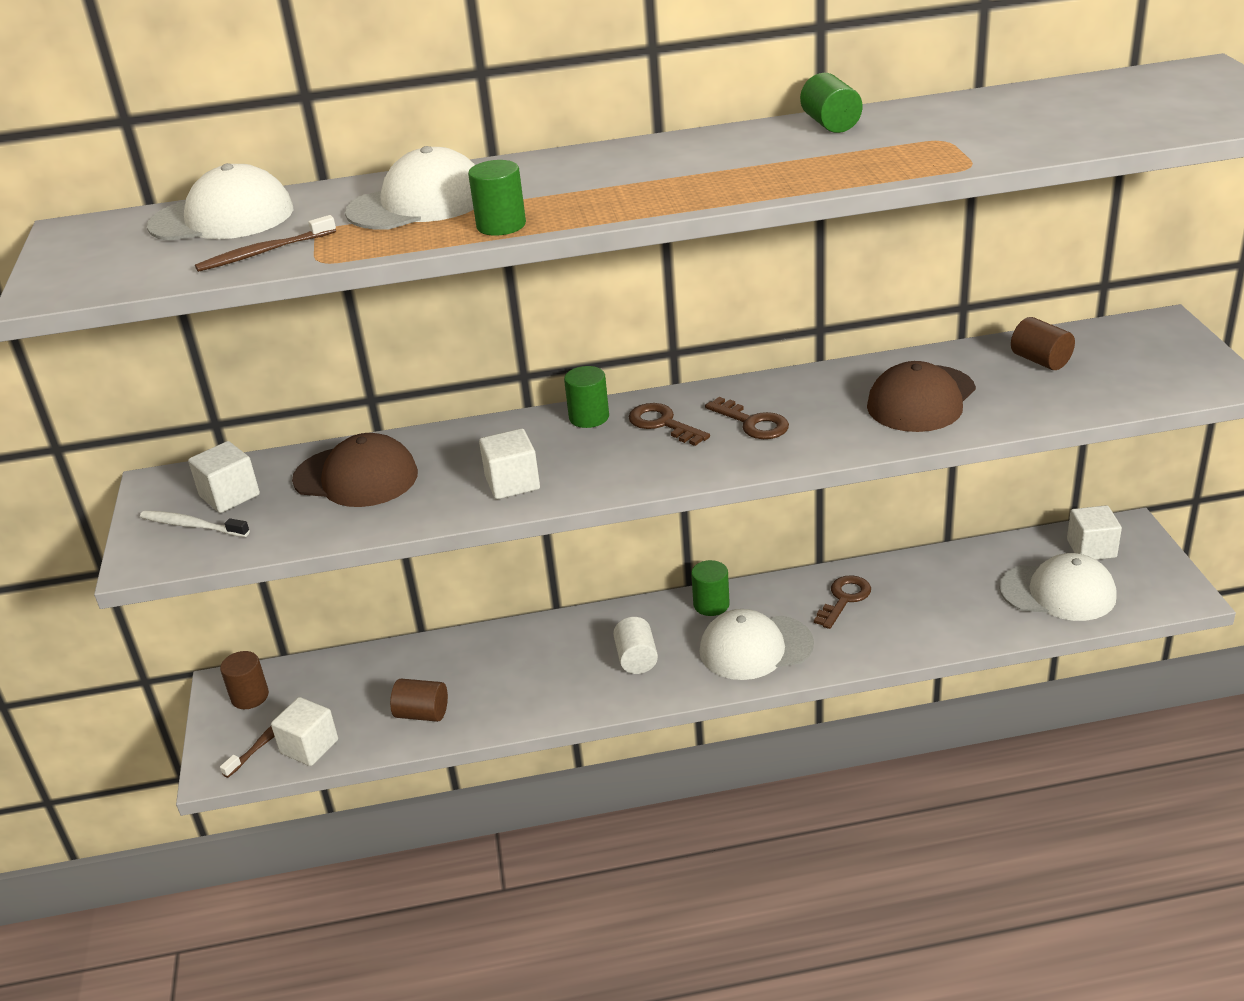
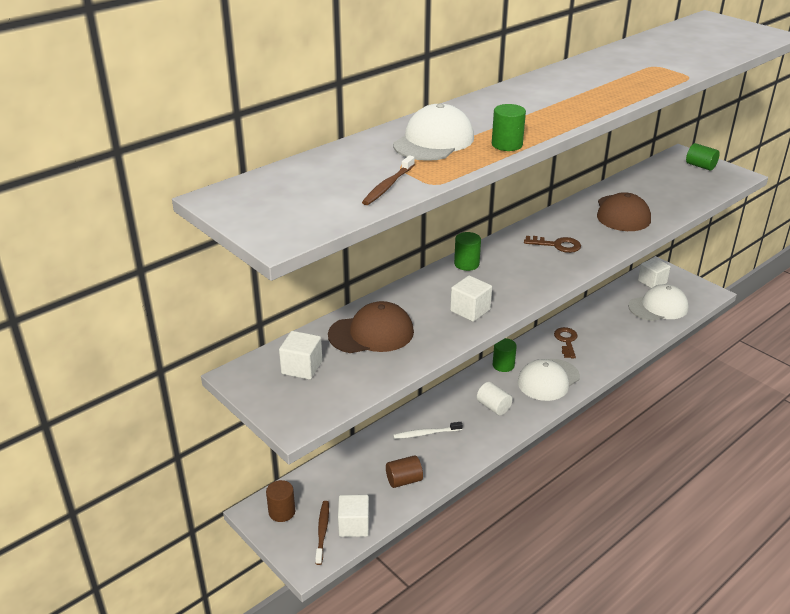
camera: 35 degrees left, 0 degrees up
white toothbrush [140,511,250,537] -> white toothbrush moved to [393,422,463,439]
white cap [147,163,294,241] -> none
brown key [629,403,710,446] -> none
green cylinder [800,73,862,133] -> green cylinder moved to [686,143,720,171]
brown cylinder [1011,317,1075,370] -> none

